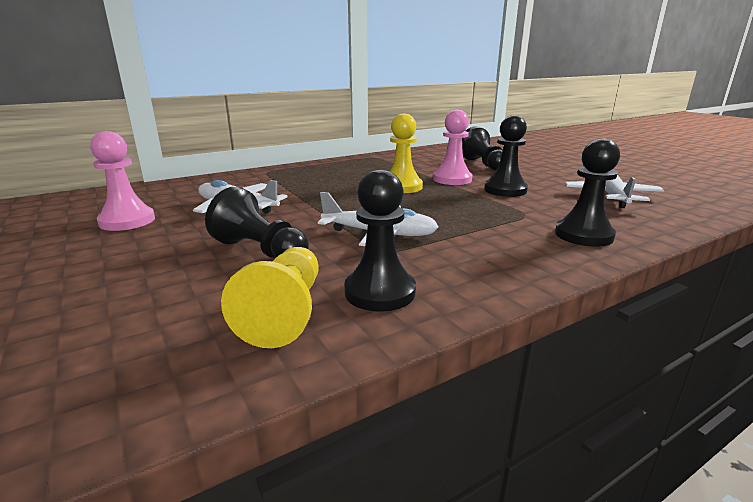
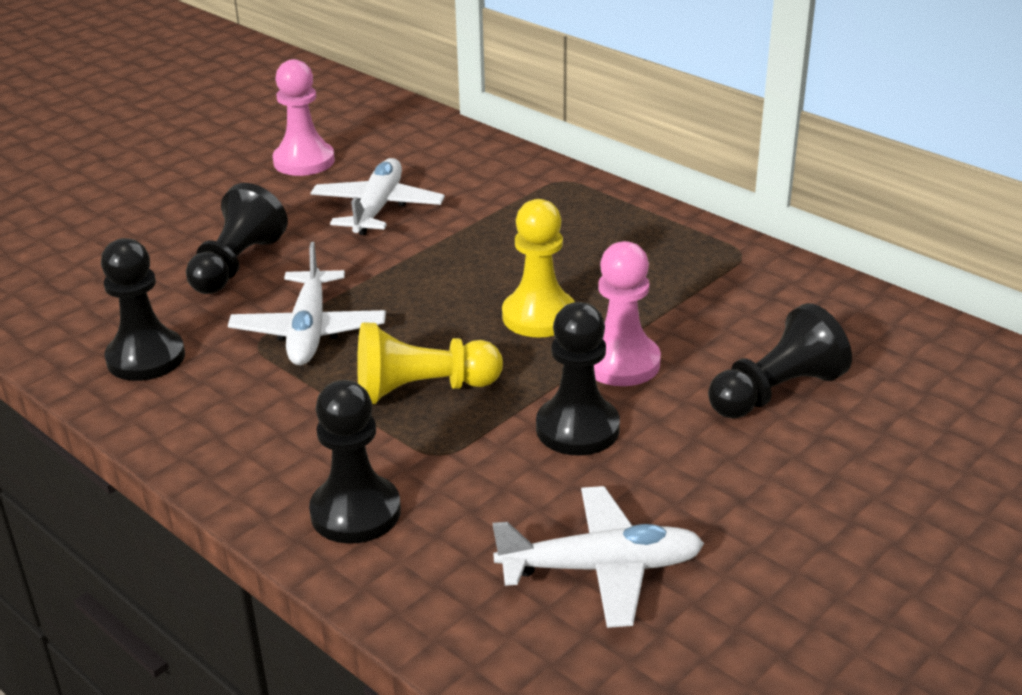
camera: 75 degrees right, 10 degrees up
yellow pawn [221,247,319,348] -> yellow pawn moved to [357,323,503,404]

